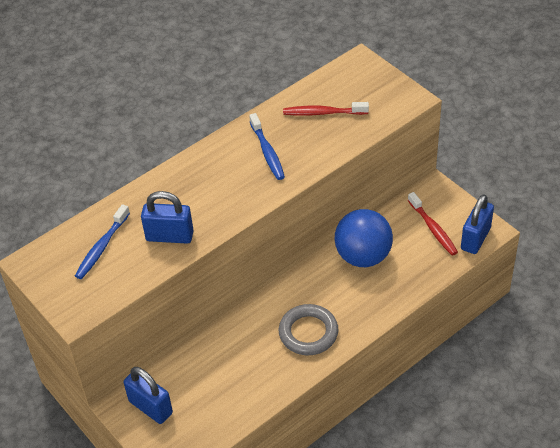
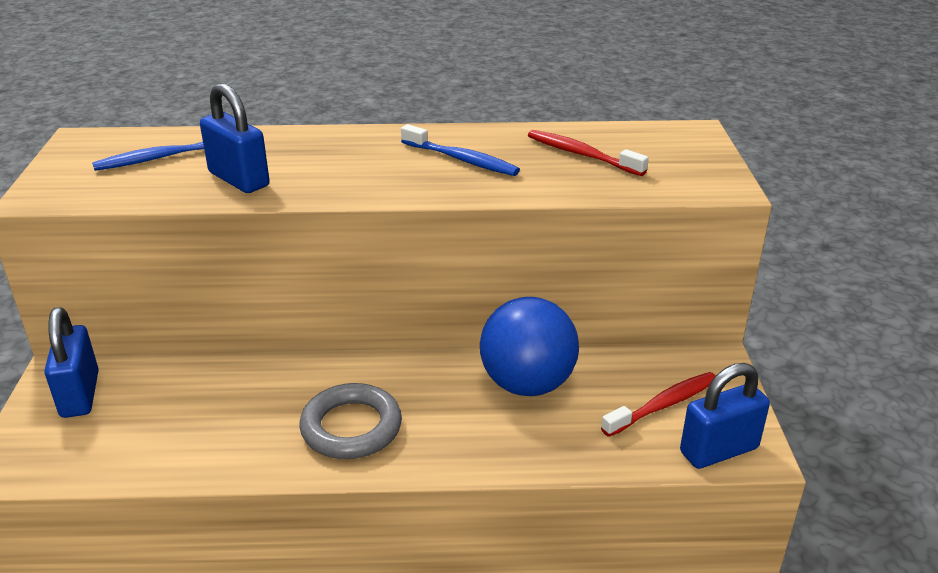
camera: 35 degrees right, 15 degrees down
blue toothbrush [249,113,285,180] -> blue toothbrush turned 75 degrees counterclockwise [401,124,520,176]
red toothbrush [408,192,458,256] -> red toothbrush turned 135 degrees counterclockwise [601,372,716,437]

